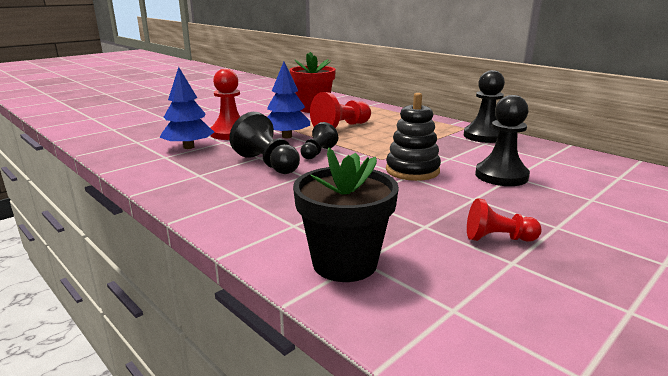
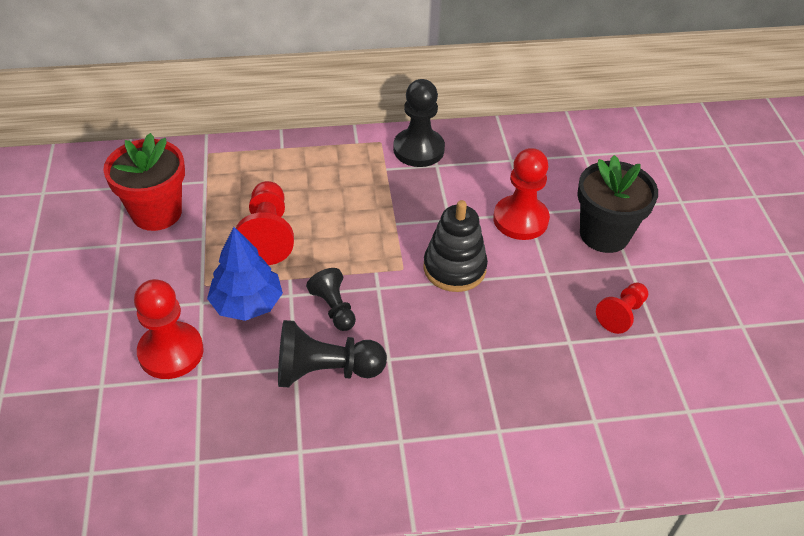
camera: 55 degrees left, 25 degrees up
blue tree [160,67,214,149] -> none
black flower pot [293,148,399,282] -> black flower pot moved to [577,155,658,253]
black pawn [475,95,530,186] -> red pawn [493,148,550,240]

